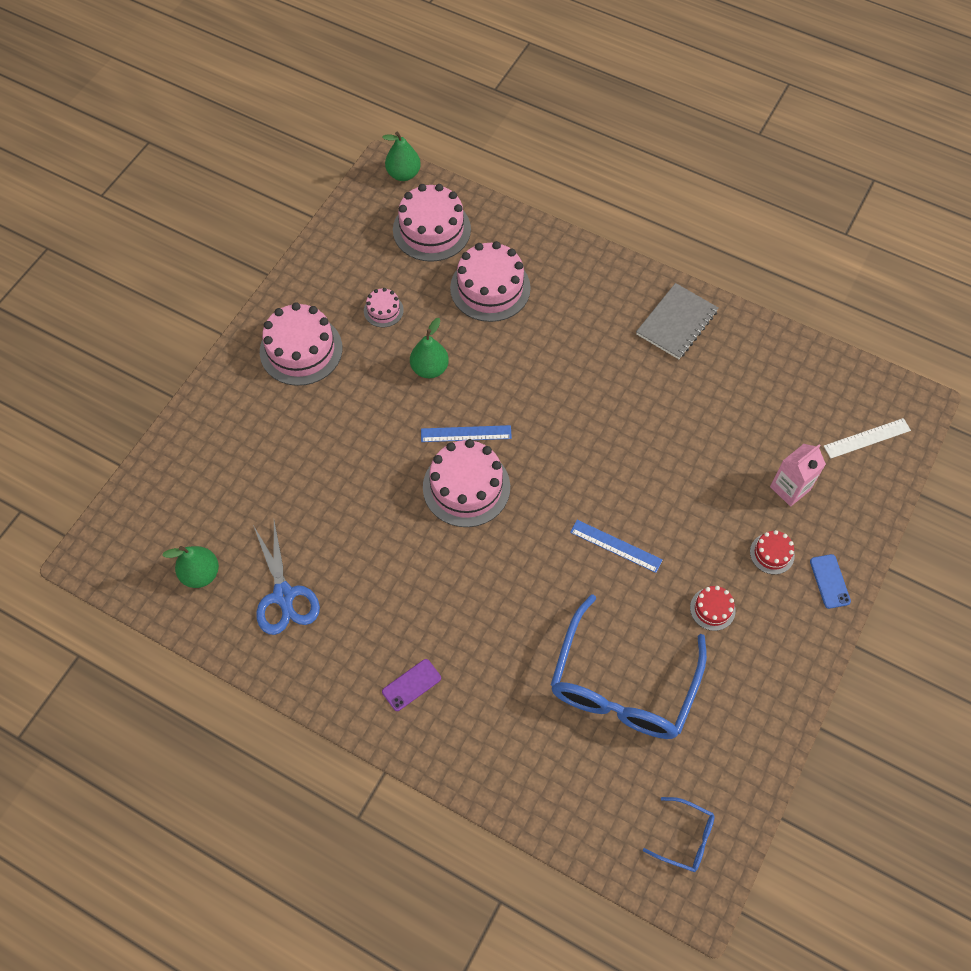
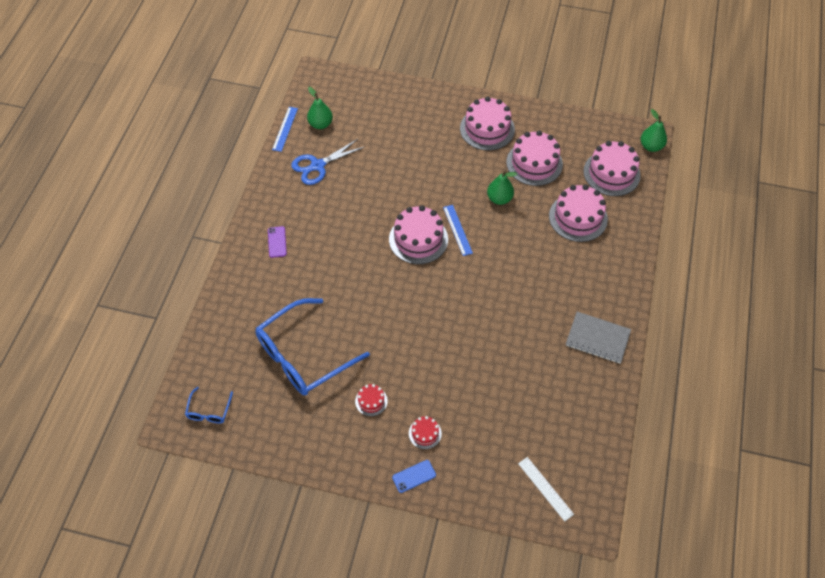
camera: 75 degrees right, 5 degrees down
pink cake [364,288,404,327] -> pink cake [506,130,563,186], size x2.04
purple phone [382,659,441,711] -> purple phone turned 45 degrees clockwise [268,226,287,258]
blue glasses [551,594,707,739] -> blue glasses turned 45 degrees counterclockwise [255,298,370,395]
blue ruler [570,520,663,573] -> blue ruler moved to [272,107,298,152]
pink carton [770,444,826,507] -> none

